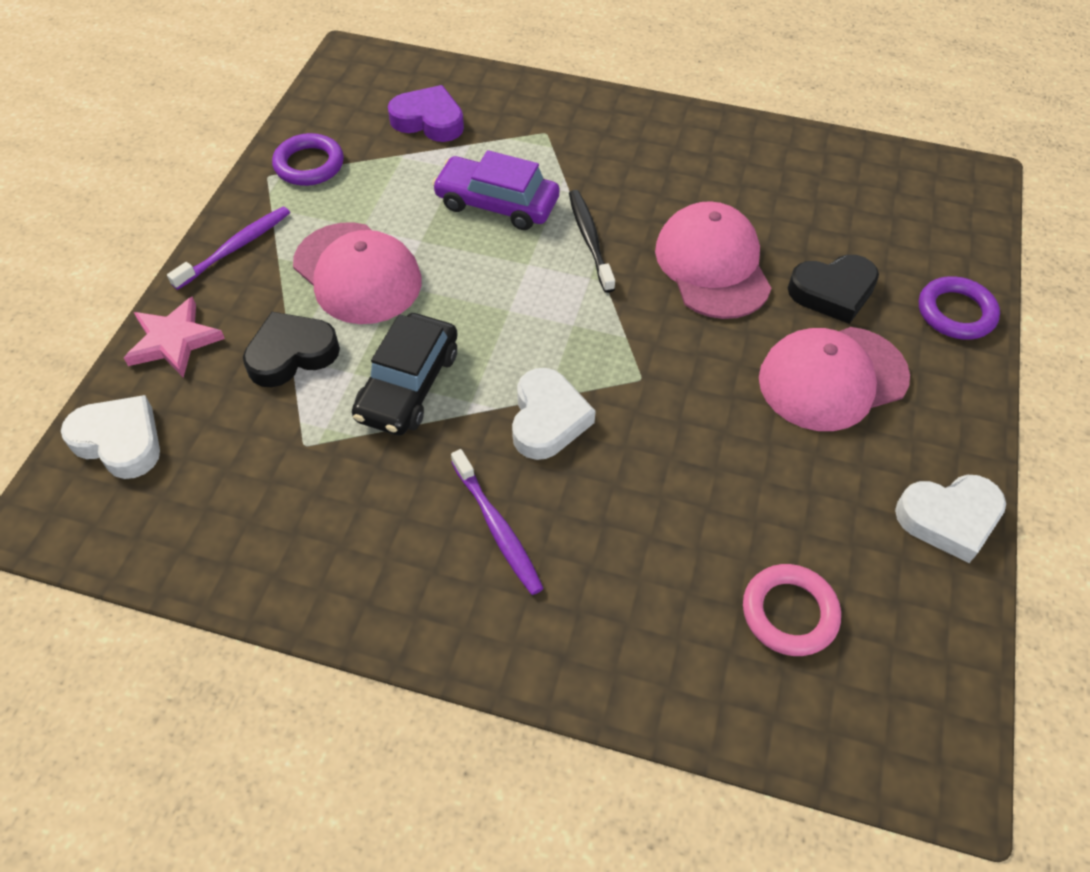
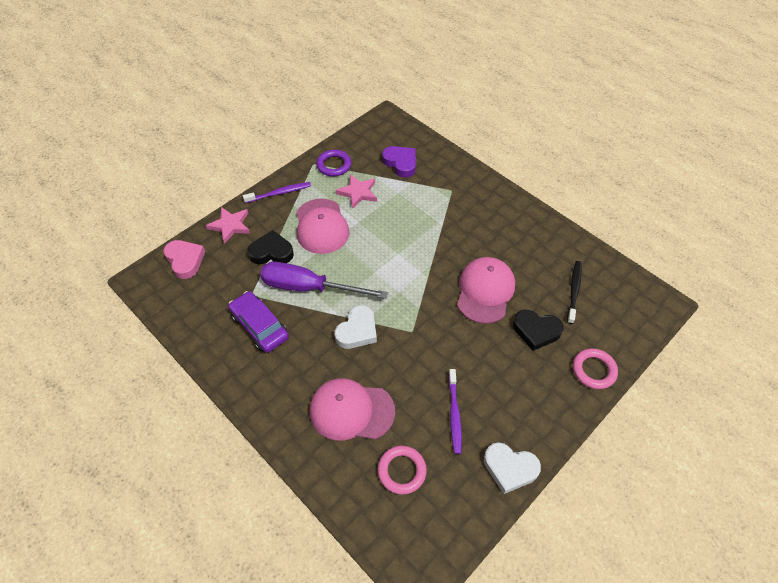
camera: 30 degrees right, 0 degrees up
white heart [61,395,160,479] -> pink heart [163,240,205,279]
black car [352,313,458,436] -> purple screwdriver [260,262,388,299]
purple car [432,150,560,230] -> purple car moved to [228,291,289,353]
purple toothbrush [451,449,544,595] -> purple toothbrush moved to [448,369,462,454]
black toothbrush [569,190,615,293] -> black toothbrush moved to [567,261,582,324]
pink cap [759,327,910,431] -> pink cap moved to [310,378,395,441]
purple ring [919,276,1000,340] -> pink ring [573,348,618,389]
none -> pink star [336,174,377,209]

